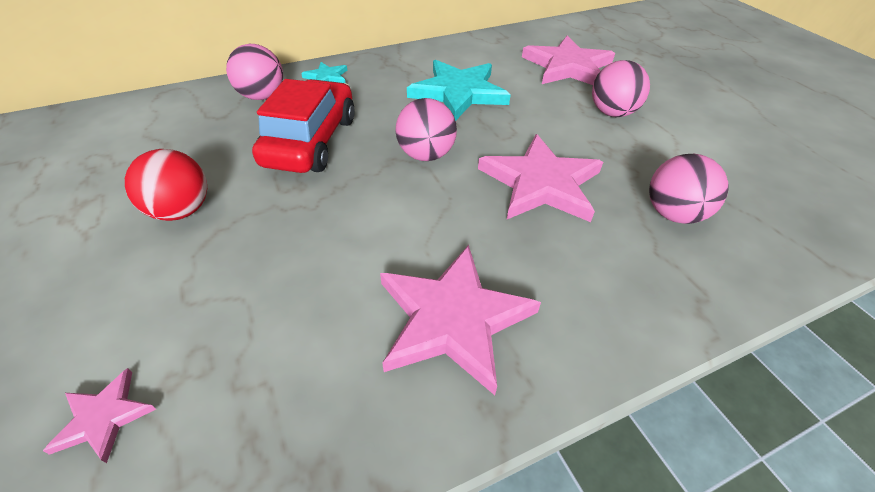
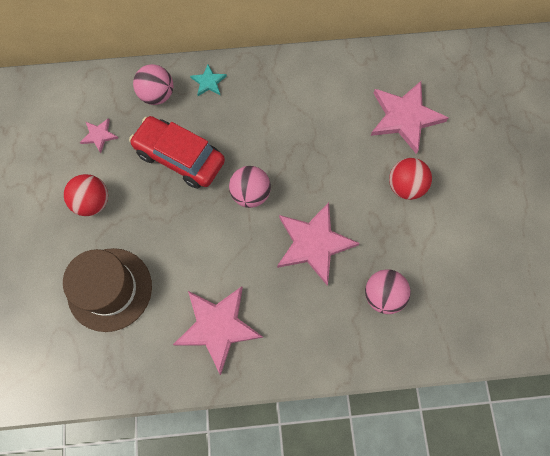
camera: 20 degrees right, 25 degrees up
pink star [43,368,156,463] -> pink star moved to [80,118,118,153]
red car [252,79,355,173] -> red car turned 90 degrees counterclockwise [129,116,225,189]
turquoise star [407,60,511,121] -> none
pink ball [592,60,650,117] -> red ball [389,158,432,200]
none -> brown hat [63,248,152,332]

